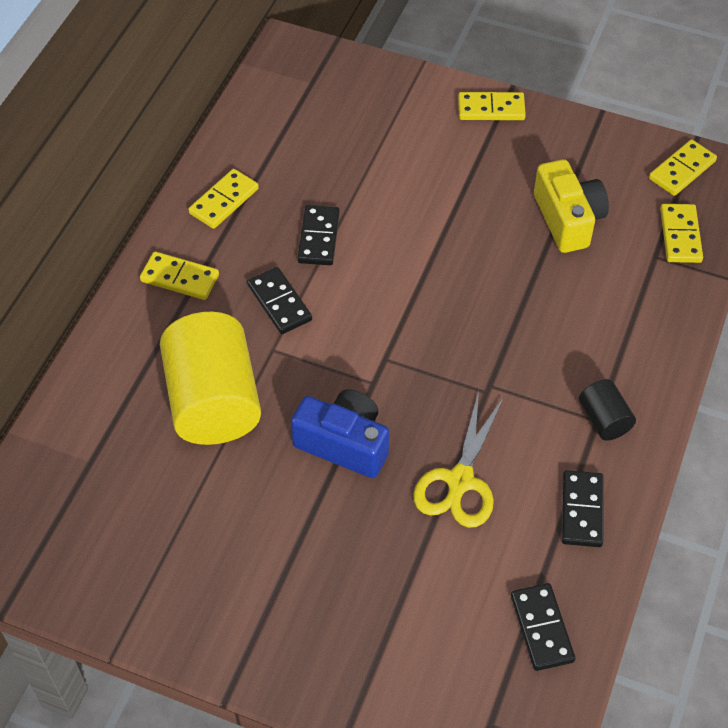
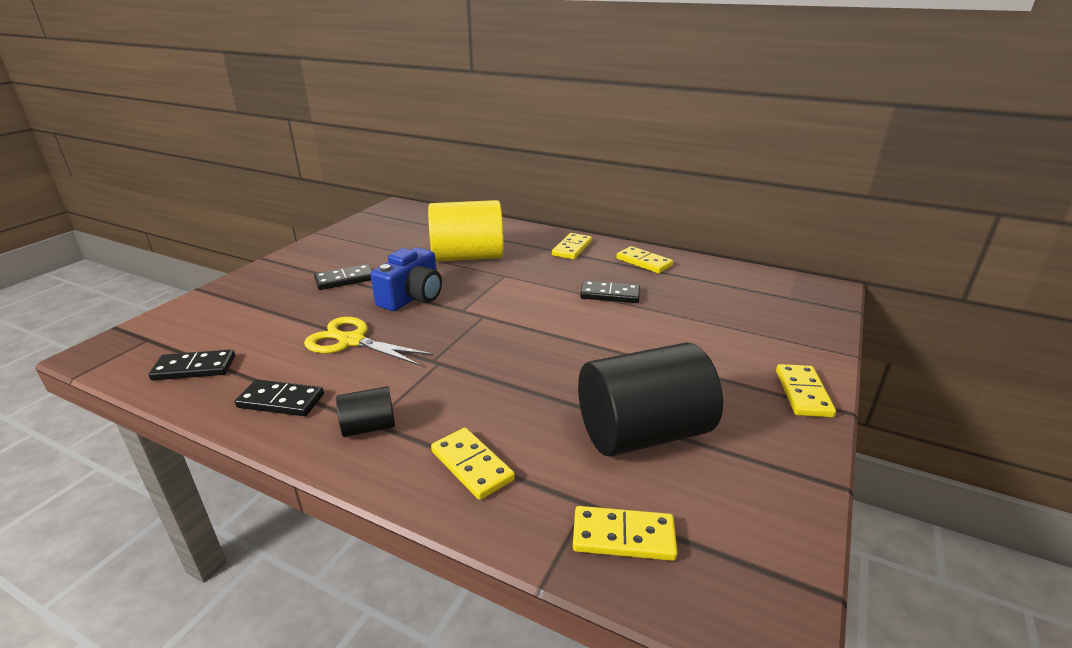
camera: 95 degrees right, 25 degrees down
black domino [247,267,312,334] -> black domino moved to [314,264,372,290]
yellow camera [534,159,609,253] -> black cylinder [578,342,723,457]
yellow domino [649,139,717,196] -> yellow domino moved to [431,428,515,500]

